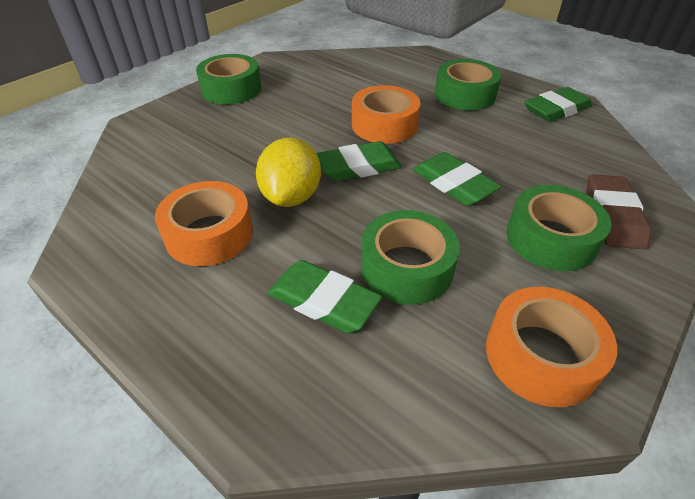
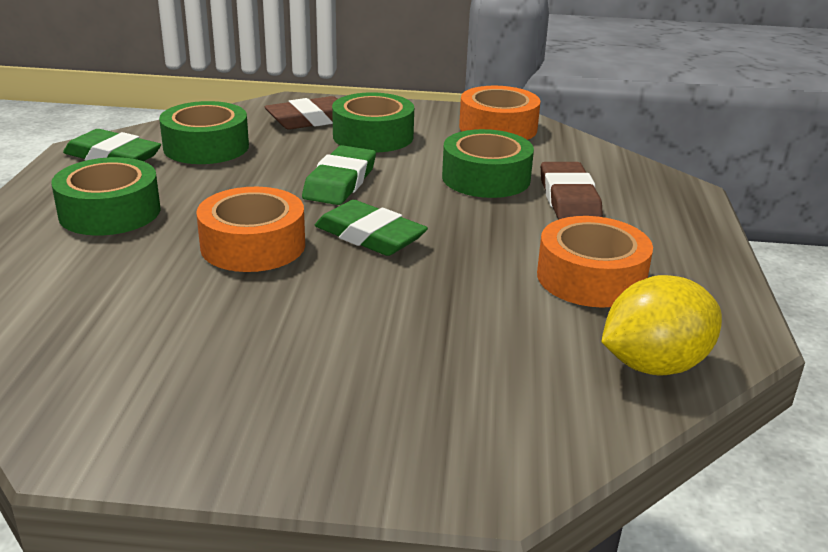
camera: 125 degrees left, 15 degrees down
green tape [196,54,261,104] -> green tape moved to [159,101,249,164]
yellow lemon [256,137,321,207] -> yellow lemon moved to [601,275,722,375]
green eraser [268,260,382,333] -> brown eraser [541,162,603,220]

